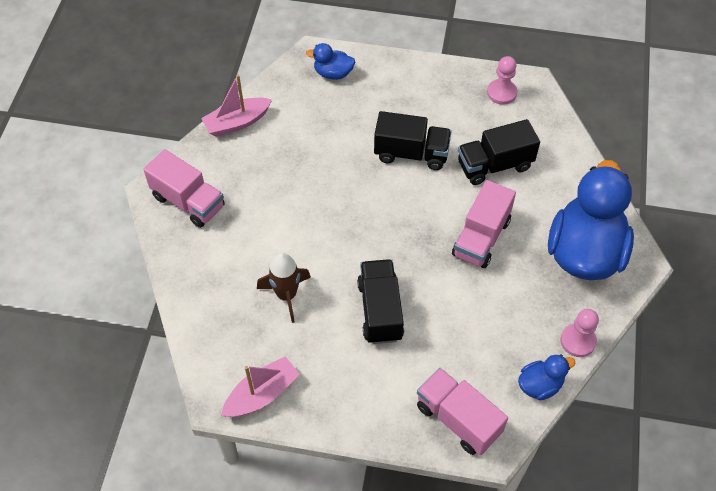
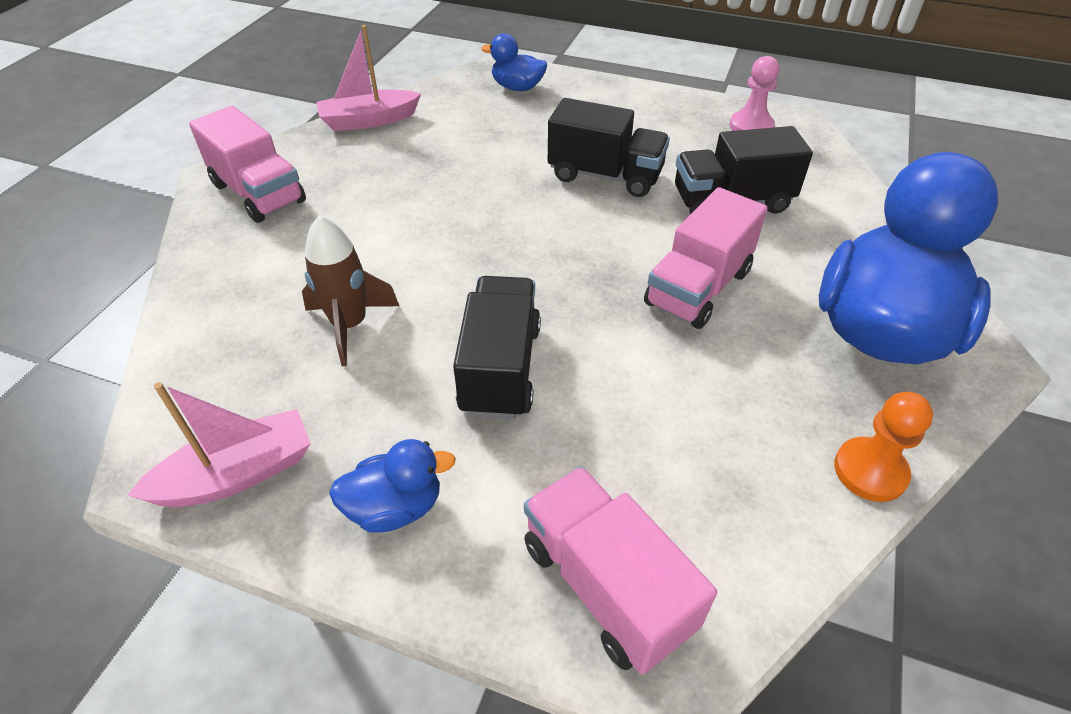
camera: 10 degrees right, 10 degrees down
blue duck [518,355,575,400] -> blue duck moved to [329,439,456,532]
pink pawn [561,309,599,357] -> orange pawn [834,392,933,502]

